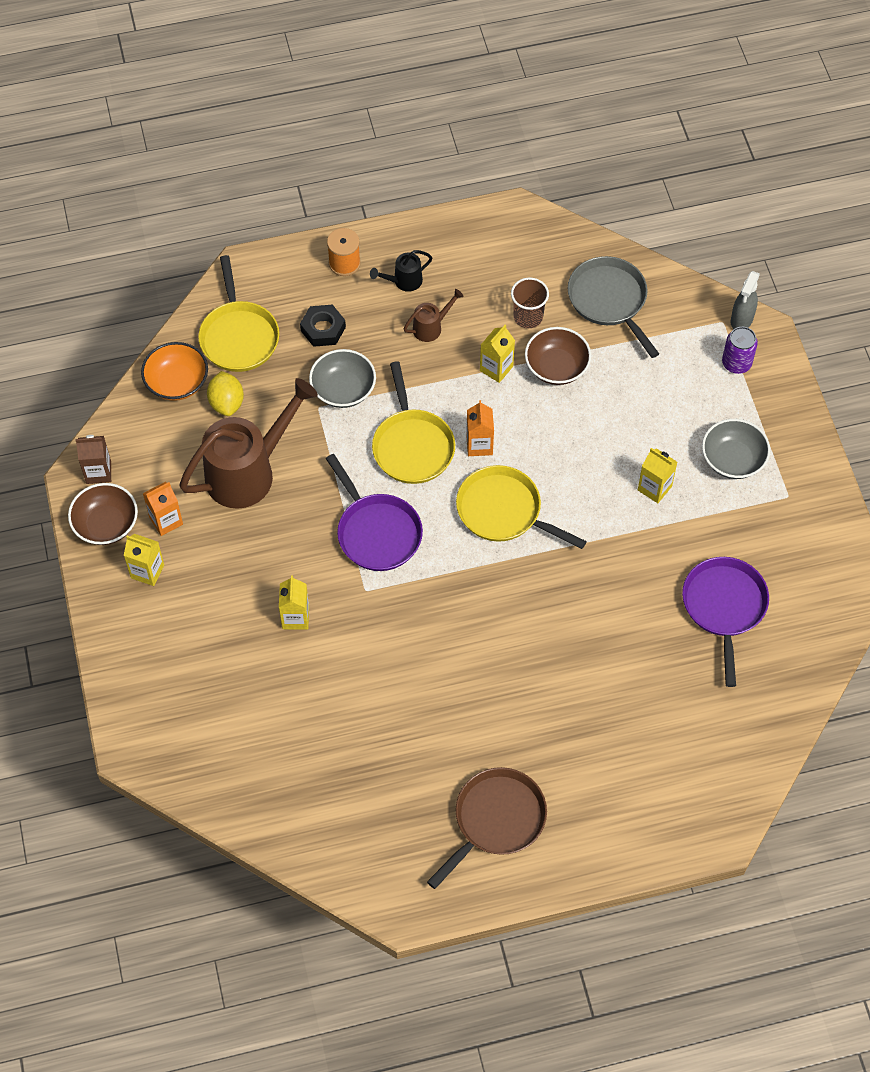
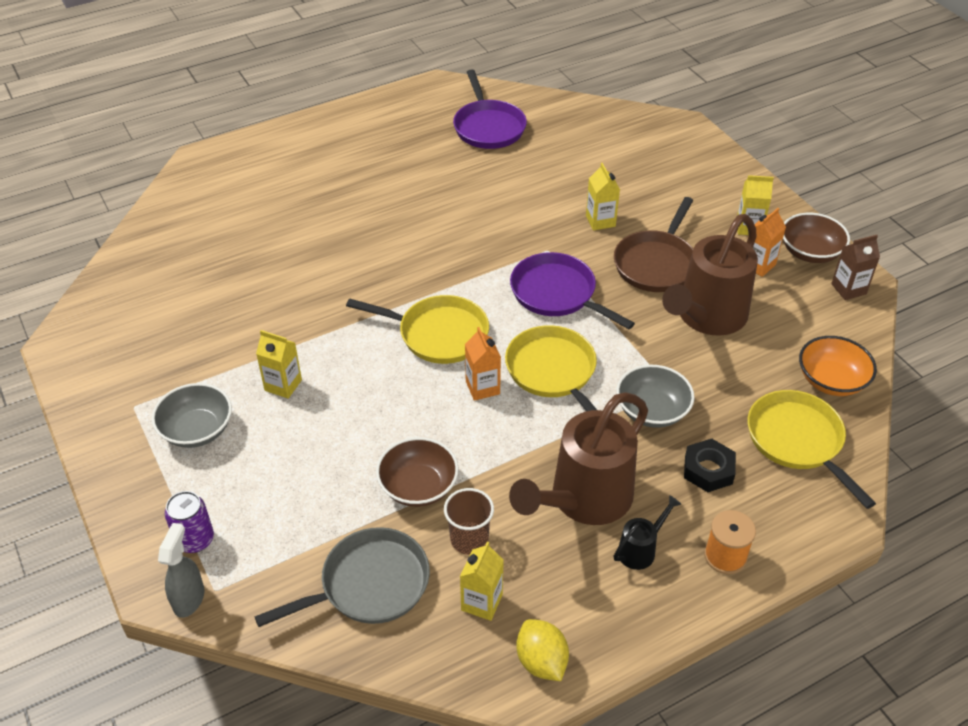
camera: 165 degrees right, 15 degrees down
yellow lemon [207,371,244,416] -> yellow lemon moved to [517,619,569,681]
brown watering can [404,289,464,342] -> brown watering can [509,392,648,525], size x2.27
brown pan [427,767,547,889] -> brown pan moved to [614,197,693,292]
yellow carton [480,325,515,383] -> yellow carton moved to [460,542,504,621]
grey pan [568,256,659,358] -> grey pan turned 75 degrees counterclockwise [255,527,430,627]
purple pan [682,557,769,687] -> purple pan moved to [453,69,527,149]

